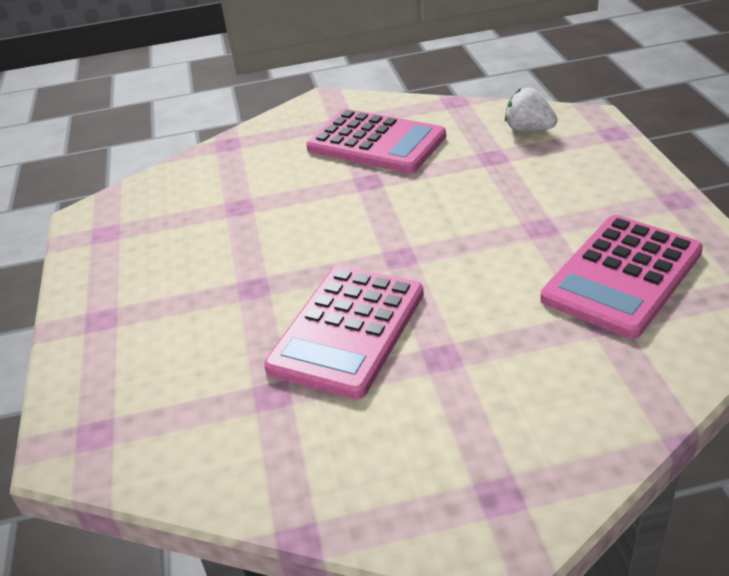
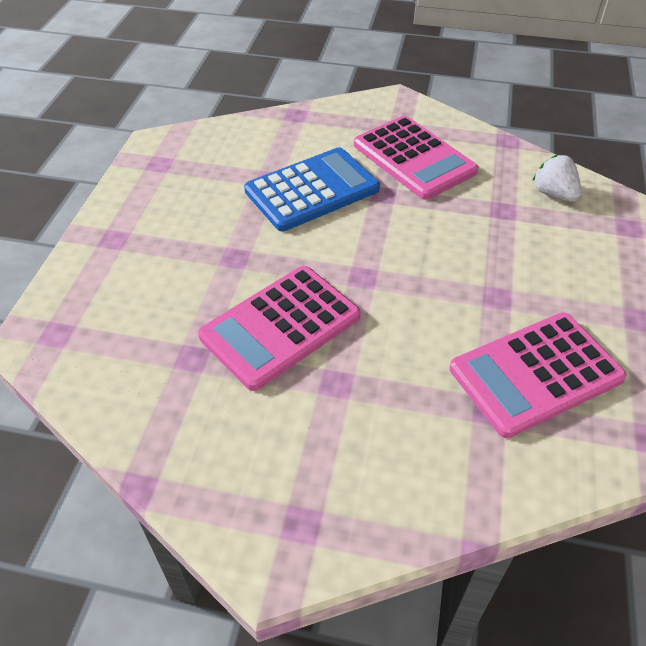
camera: 20 degrees right, 10 degrees up
none -> blue calculator [244,147,380,231]

